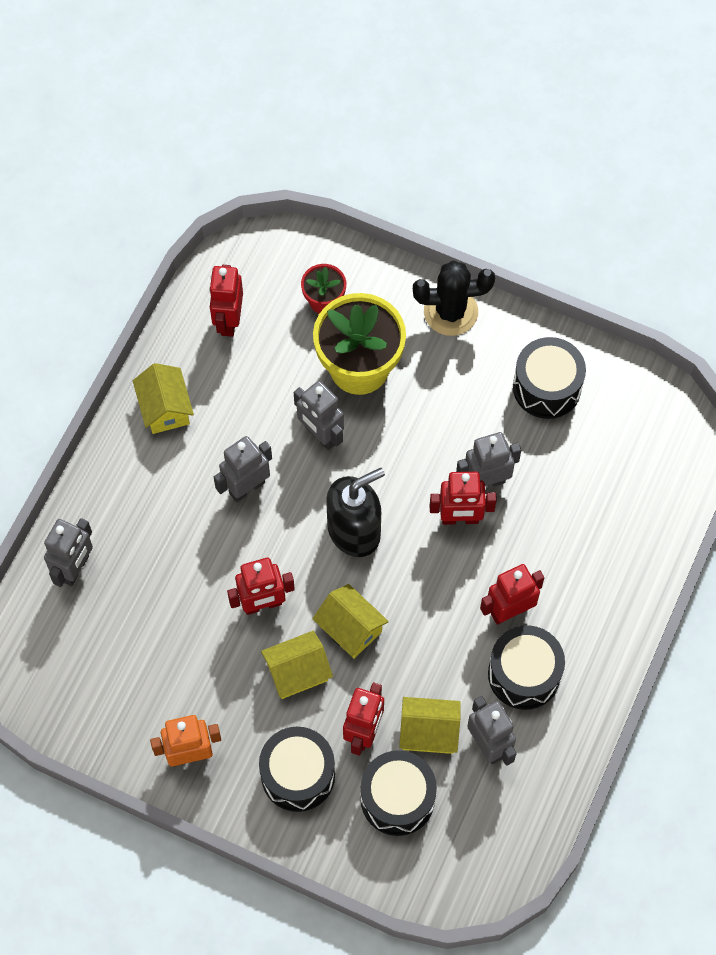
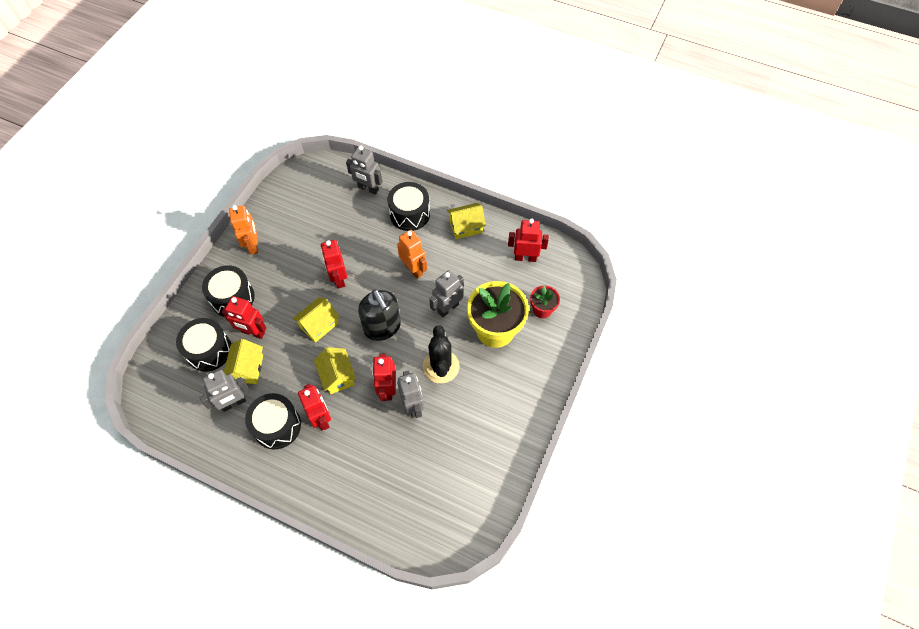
camera: 90 degrees right, 5 degrees down
grey robot [214,436,272,503] -> orange robot [397,230,427,279]
yellow house [261,631,333,699] -> yellow house moved to [314,347,356,394]
black cactus [413,260,495,336] -> black cactus moved to [423,326,459,383]
black drum [513,337,586,419] -> black drum moved to [388,182,430,231]

